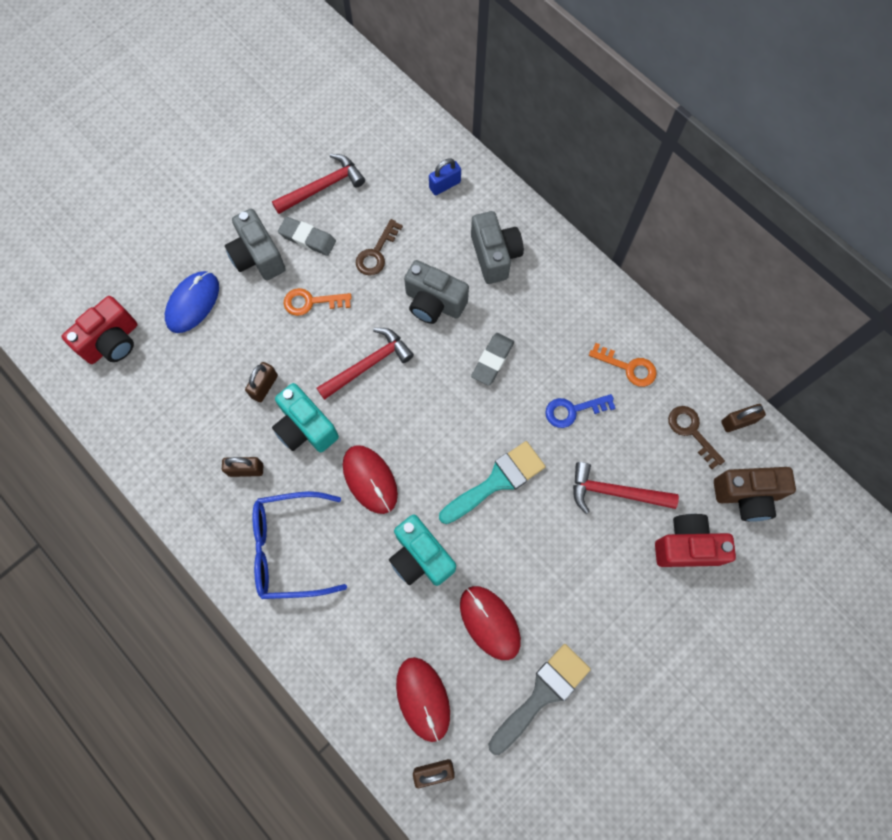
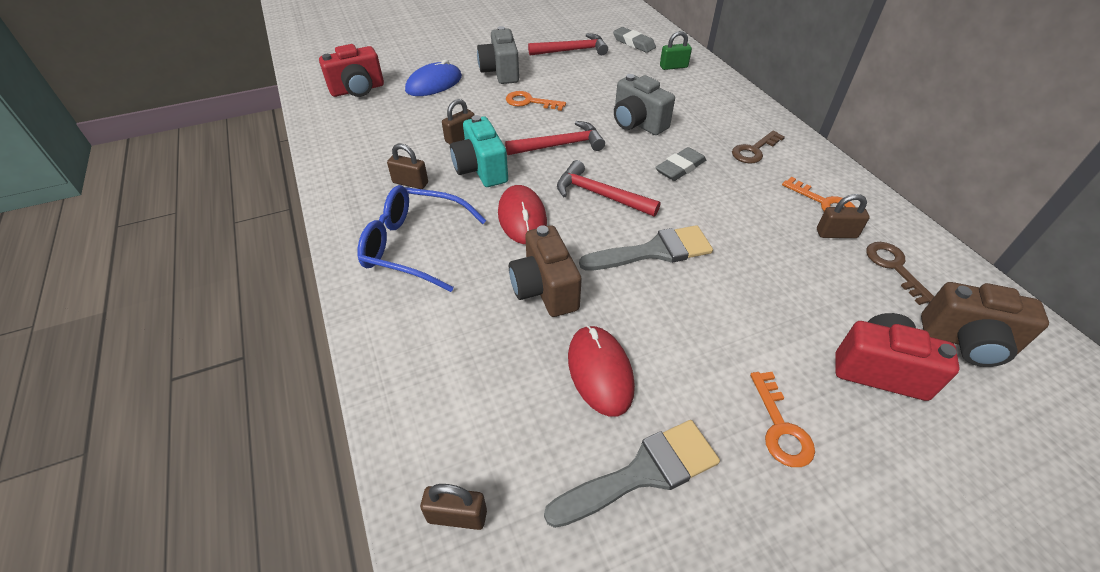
camera: 20 degrees right, 25 degrees down
grey eraser [278,217,336,256] -> grey eraser moved to [613,27,656,53]
brown key [356,219,403,276] -> brown key moved to [732,131,785,164]
turquoise camera [389,515,456,586] -> brown camera [509,225,582,317]
red mouse [396,657,450,742] -> none
blue padlock [429,158,461,196] -> green padlock [660,31,692,70]
turquoise brush [439,441,546,524] -> grey brush [579,225,713,270]
grey camera [471,211,524,284] -> none
blue key [545,394,615,428] -> none
red hammer [573,462,679,514] -> red hammer moved to [557,160,661,217]
brown padlock [721,404,766,432] -> brown padlock moved to [817,194,870,238]
none -> orange key [750,372,815,467]

